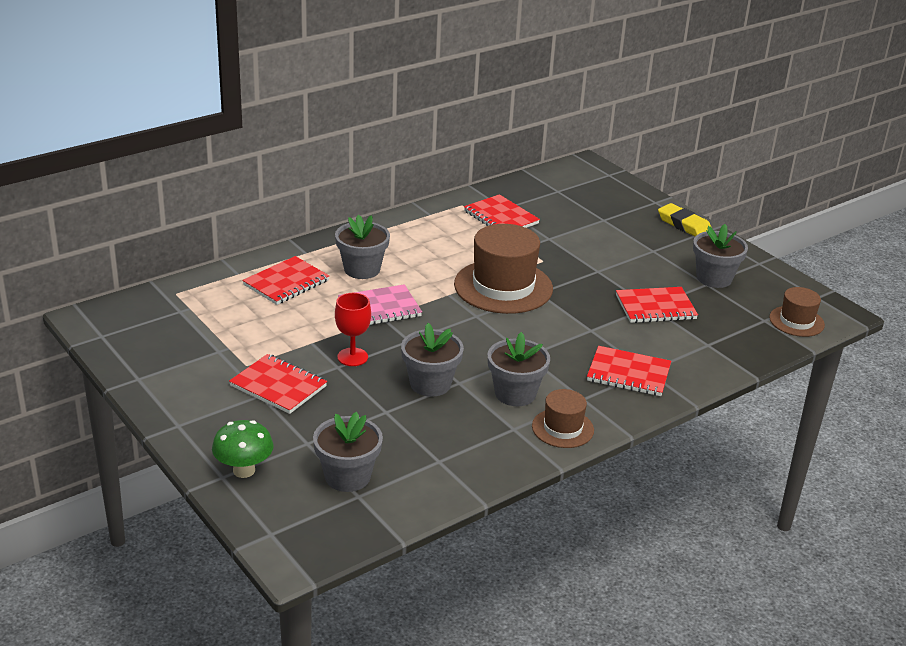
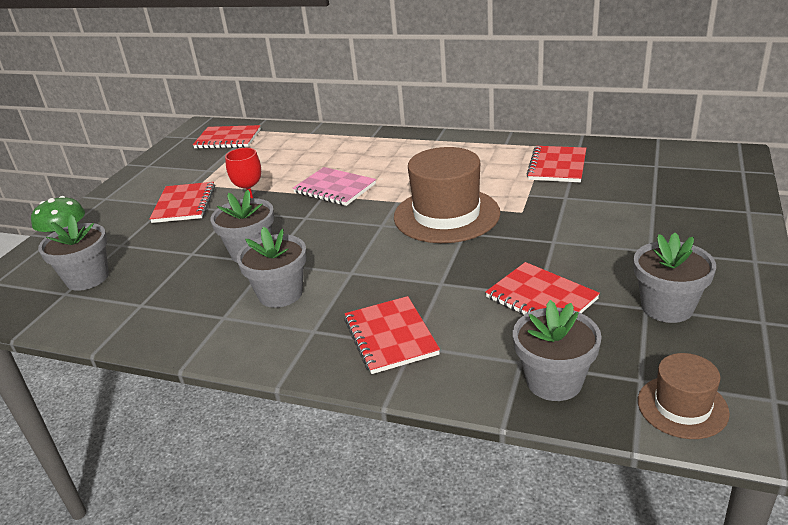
camera: 60 degrees right, 0 degrees up
red notebook [242,256,329,305] -> red notebook moved to [193,125,261,149]
grey flower pot [335,215,390,279] -> grey flower pot moved to [513,300,602,401]
brown hat [532,389,594,448] -> none
yellow eraser [658,203,712,236] -> none

